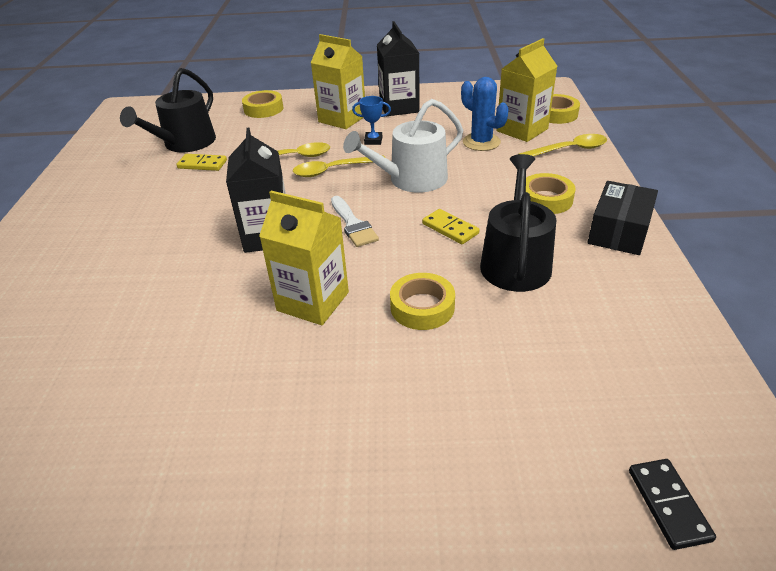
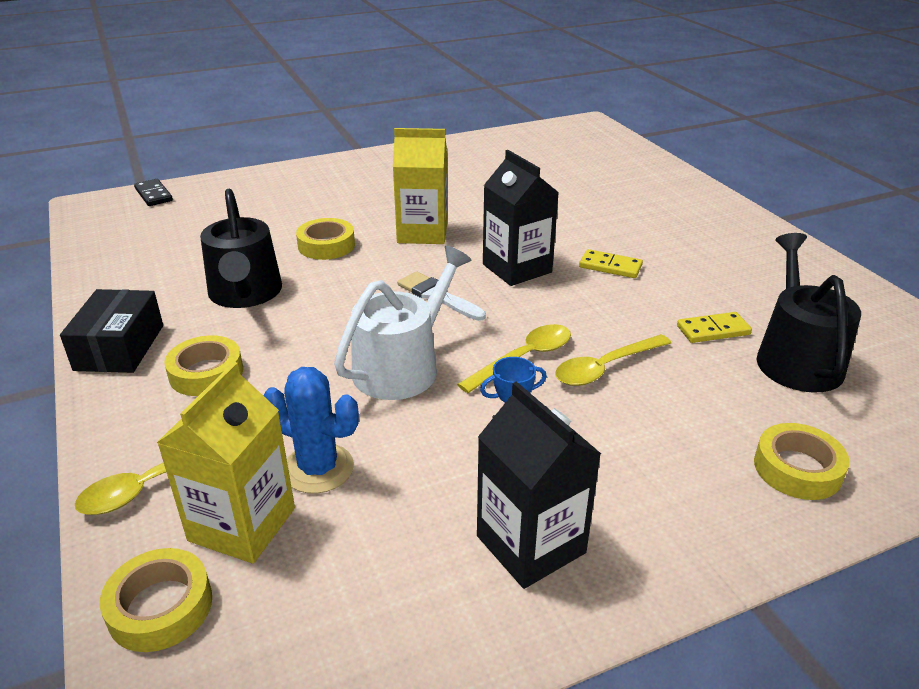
camera: 155 degrees right, 5 degrees down
yellow carton [311,34,365,129] -> none
yellow domino [422,209,480,244] -> yellow domino moved to [579,249,643,278]

